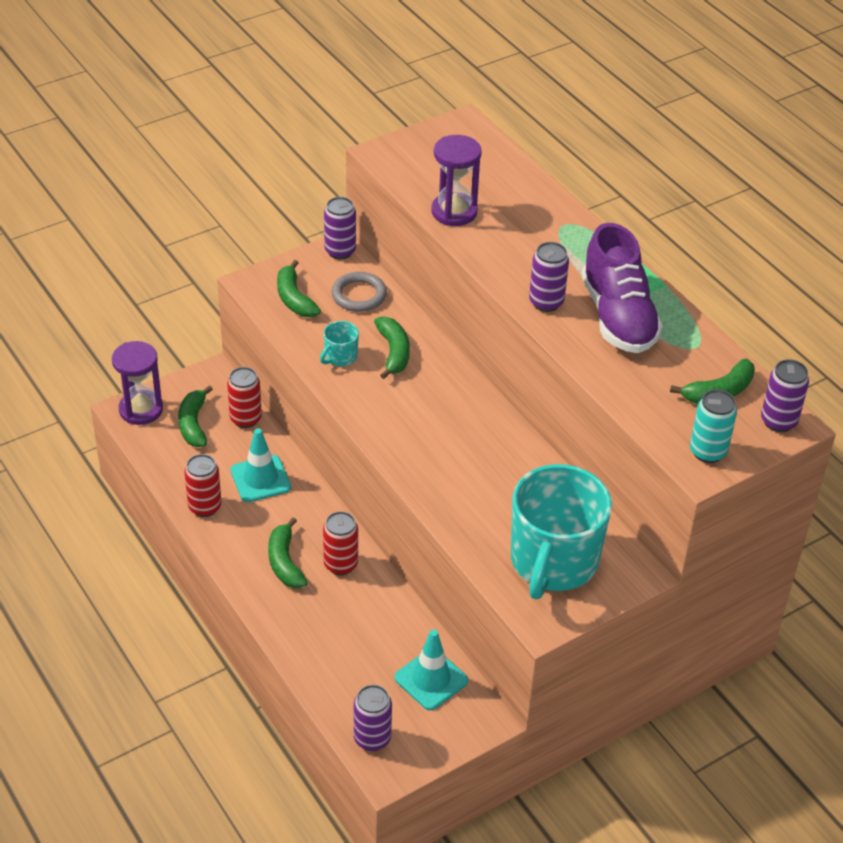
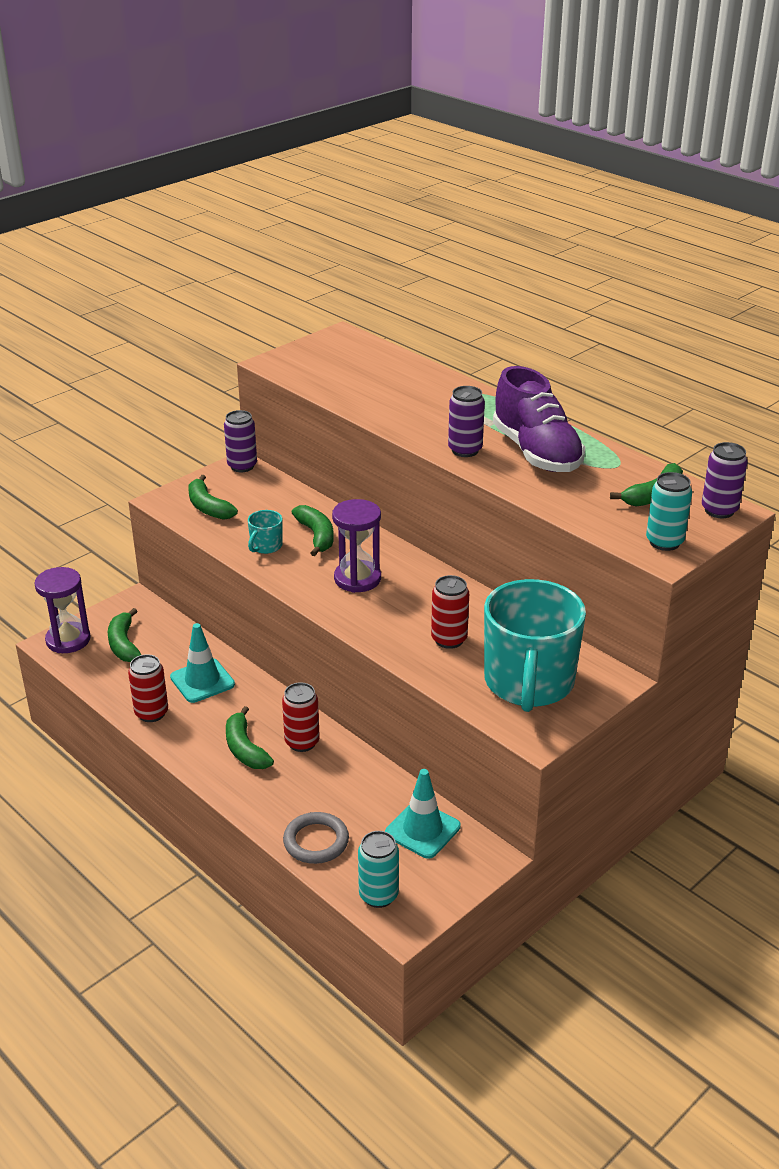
camera: 10 degrees left, 10 degrees down
red can [227,367,262,428] -> red can moved to [431,575,469,649]
grey ring [331,272,387,312] -> grey ring moved to [283,812,349,864]
purple can [354,685,392,751] -> turquoise can [358,831,399,908]
purple hourglass [431,135,482,226] -> purple hourglass moved to [332,499,381,593]

